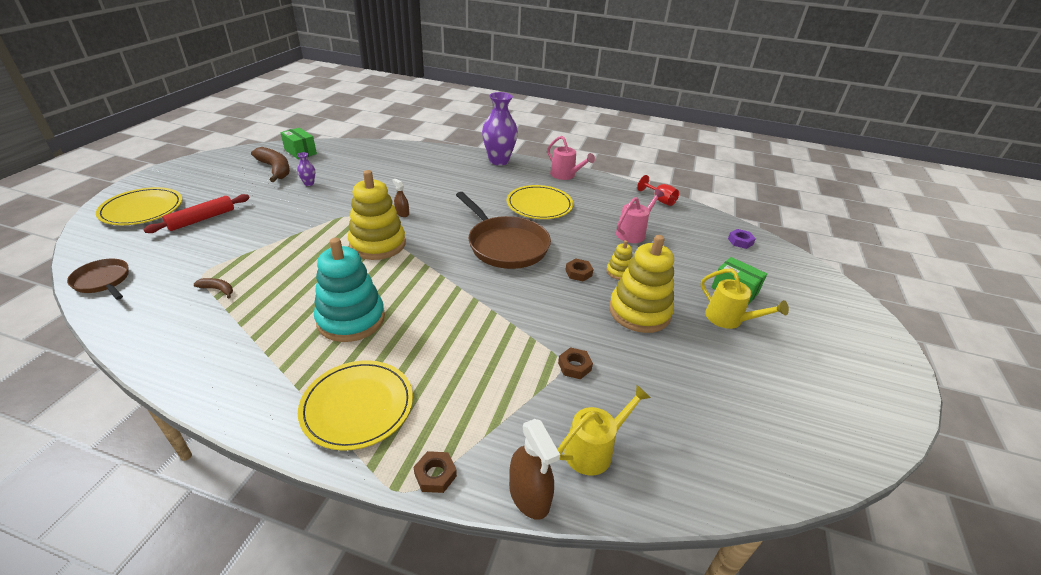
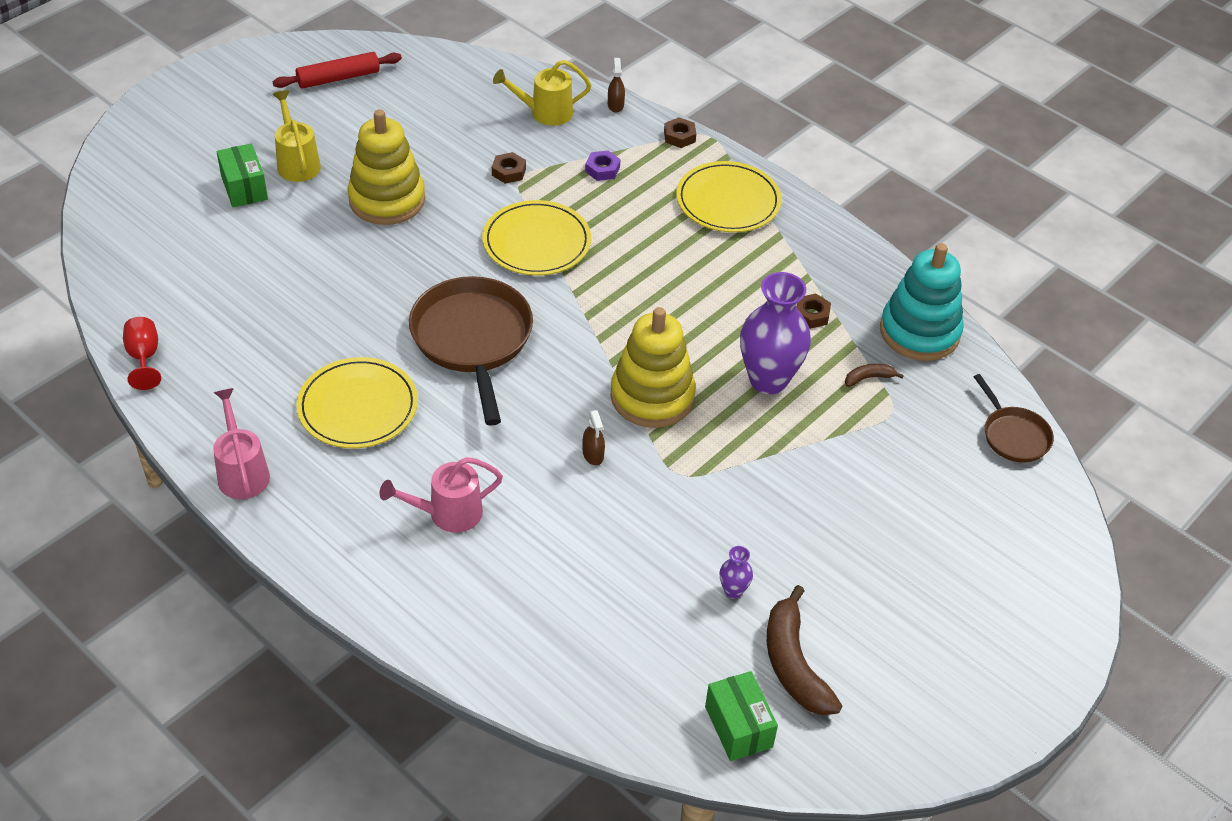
camera: 155 degrees left, 10 degrees up
yellow plate [96,187,182,225] -> yellow plate moved to [482,200,591,276]
red rolling pin [143,194,250,233] -> red rolling pin moved to [273,52,402,89]
brown banana [194,278,233,299] -> brown banana turned 120 degrees clockwise [845,364,904,387]
turquoise stacking toy [314,238,385,342] -> turquoise stacking toy moved to [880,243,964,361]
purple vase [482,92,518,166] -> purple vase moved to [740,272,811,394]
brown spray bottle [509,419,560,520] -> brown spray bottle [608,58,625,113], size x0.58
brown nut [565,258,594,282] -> brown nut moved to [796,293,831,329]
yellow stacking toy [606,240,632,280] -> none
pink watering can [616,189,665,243] -> pink watering can moved to [380,457,503,533]
purple nut [728,229,756,249] -> purple nut moved to [585,150,620,181]

